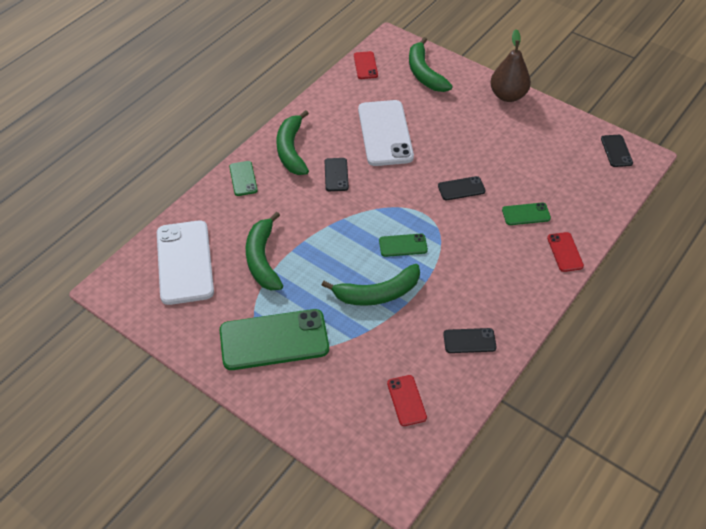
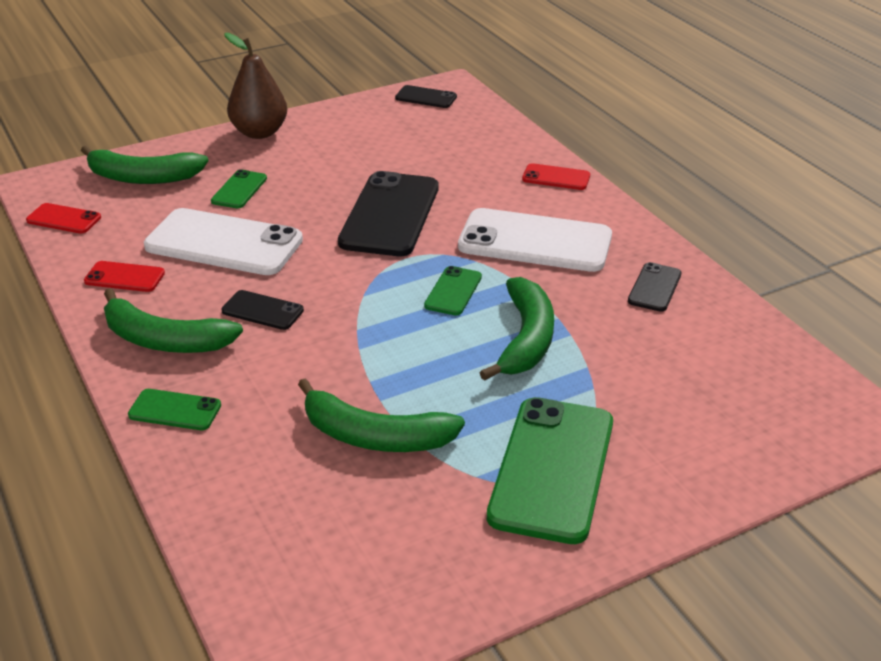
camera: 65 degrees left, 15 degrees down
white phone [157,220,214,305] -> white phone moved to [458,208,612,272]
red phone [387,375,427,426] -> red phone moved to [84,261,165,292]
black phone [438,176,486,200] -> black phone [338,171,439,256], size x2.08
green phone [502,203,551,225] -> green phone moved to [211,169,267,208]

